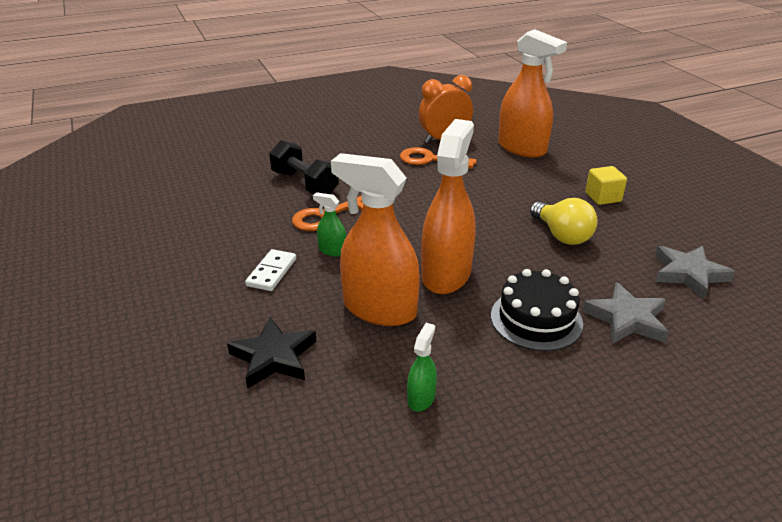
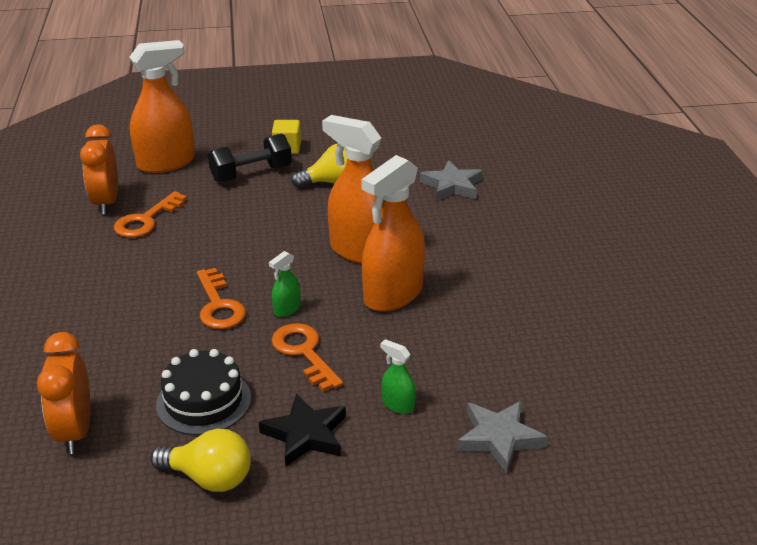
camera: 75 degrees left, 0 degrees up
black star [227,317,316,389] -> black star moved to [259,393,346,466]
white domino [245,249,296,291] -> orange key [271,323,343,392]
black dumbbell [269,140,339,194] -> black dumbbell moved to [208,133,292,183]
green spray bottle [407,323,437,412] -> green spray bottle moved to [380,339,416,414]
black cake [491,269,583,351] -> black cake moved to [156,349,251,435]
grey star [655,246,735,299] -> grey star moved to [457,401,548,473]
none -> orange clock [37,332,90,454]
none -> yellow light bulb [150,429,251,492]

